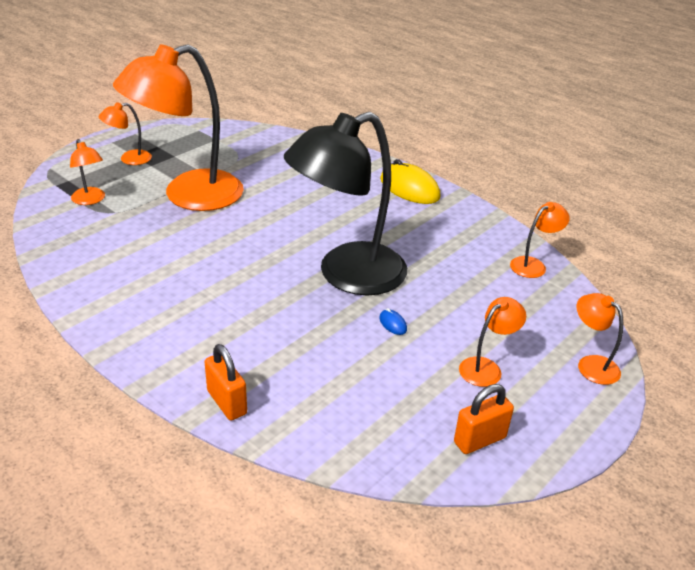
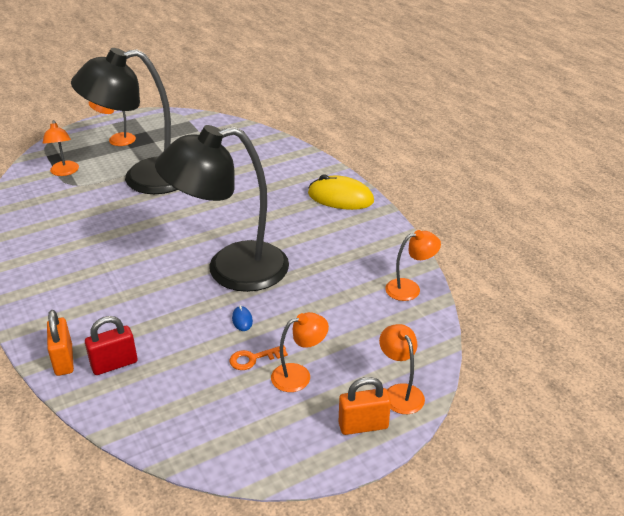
camera: 20 degrees right, 0 degrees up
orange lamp [113,44,244,211] -> black lamp [71,48,177,194]
yellow mouse [380,159,441,204] -> yellow mouse turned 45 degrees counterclockwise [308,175,374,210]
orange padlock [454,384,514,454] -> orange padlock moved to [339,377,391,435]
none -> red padlock [85,316,138,375]
none -> orange key [229,346,288,370]

